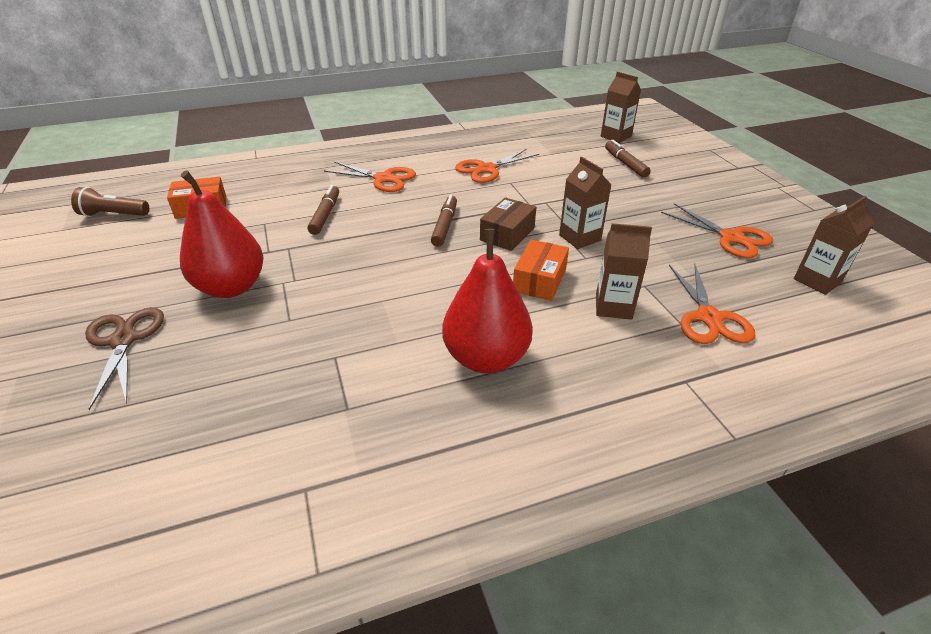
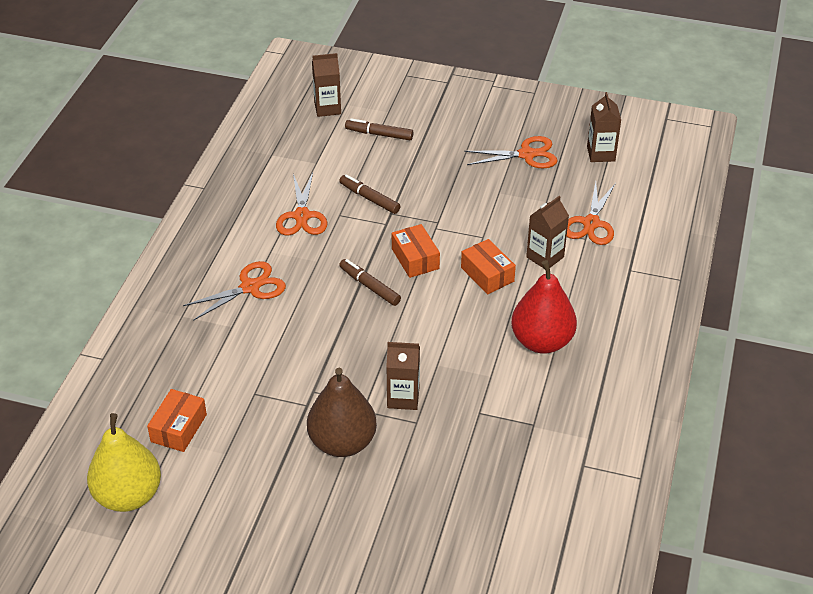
camera: 55 degrees left, 5 degrees up
brown flashlight [71,187,149,217] -> yellow pear [87,413,161,512]
brown scissors [85,307,164,410] -> none
red pear [180,170,264,298] -> brown pear [307,368,377,457]
brown marker [307,185,339,235] -> brown marker moved to [339,174,400,214]
brown box [480,197,536,251] -> orange box [392,224,440,278]
brown carton [559,157,612,249] -> brown carton moved to [386,342,420,410]
orange scissors [669,264,755,344] -> orange scissors turned 75 degrees clockwise [567,182,616,245]

